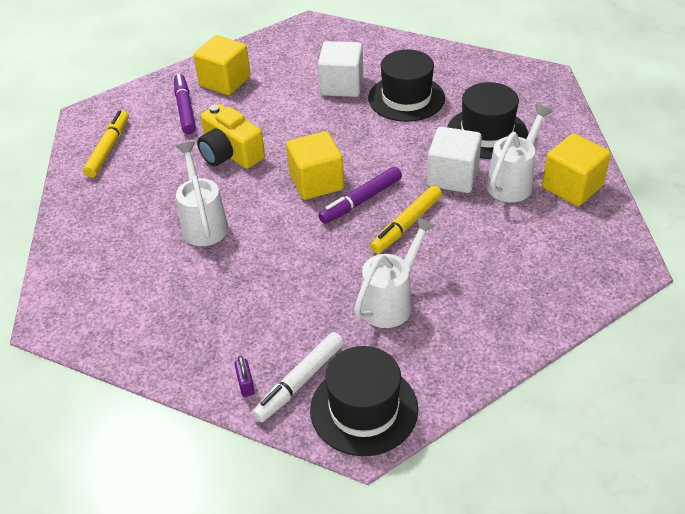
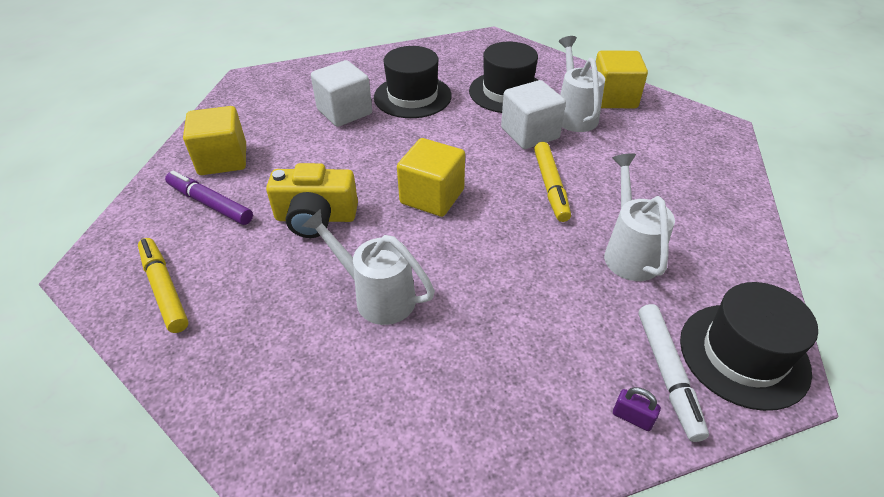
camera: 45 degrees left, 0 degrees up
purple marker [318,166,402,224] -> none

